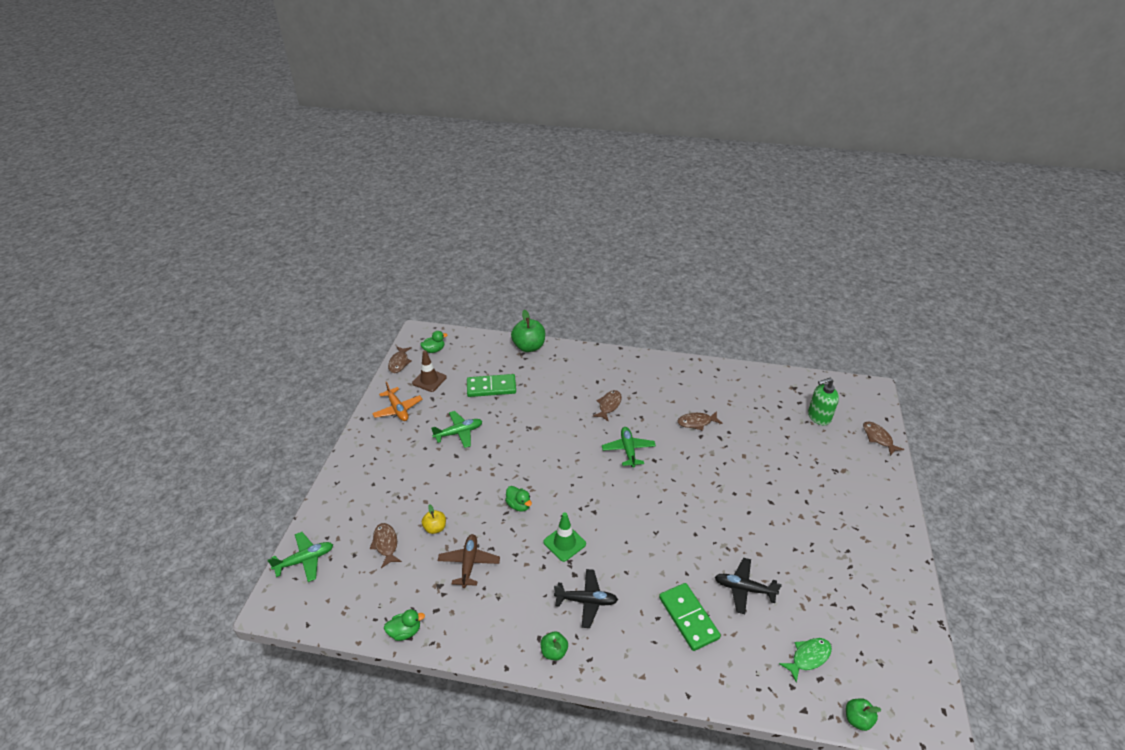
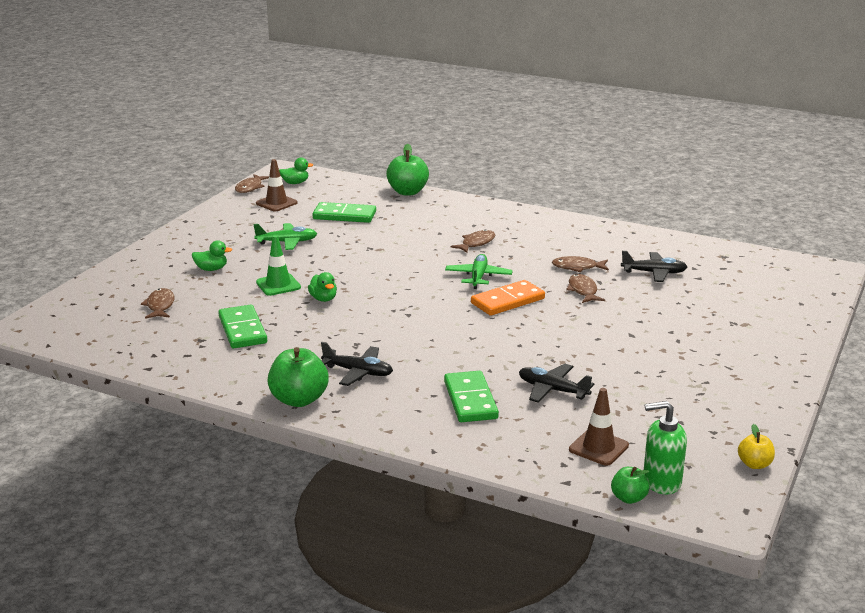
camera: 15 degrees right, 15 degrees down
green plane [267,532,333,582] -> none
orange plane [372,382,422,421] -> none
green duck [384,609,425,641] -> green duck moved to [192,240,232,271]
yellow apple [422,504,446,534] -> yellow apple moved to [738,424,775,469]
brown plane [438,534,500,588] -> green domino [218,305,267,348]
green apple [541,631,568,660] -> green apple [268,347,329,407], size x1.82
green traffic cone [544,512,586,562] -> green traffic cone moved to [256,235,301,296]
green fish [779,638,832,683] -> brown traffic cone [569,388,629,466]
green soap dispenser [808,378,839,425] -> green soap dispenser moved to [644,401,687,494]
brown fish [863,422,904,456] -> brown fish moved to [566,274,605,303]
none -> orange domino [471,280,545,316]
none -> black plane [621,251,687,282]

